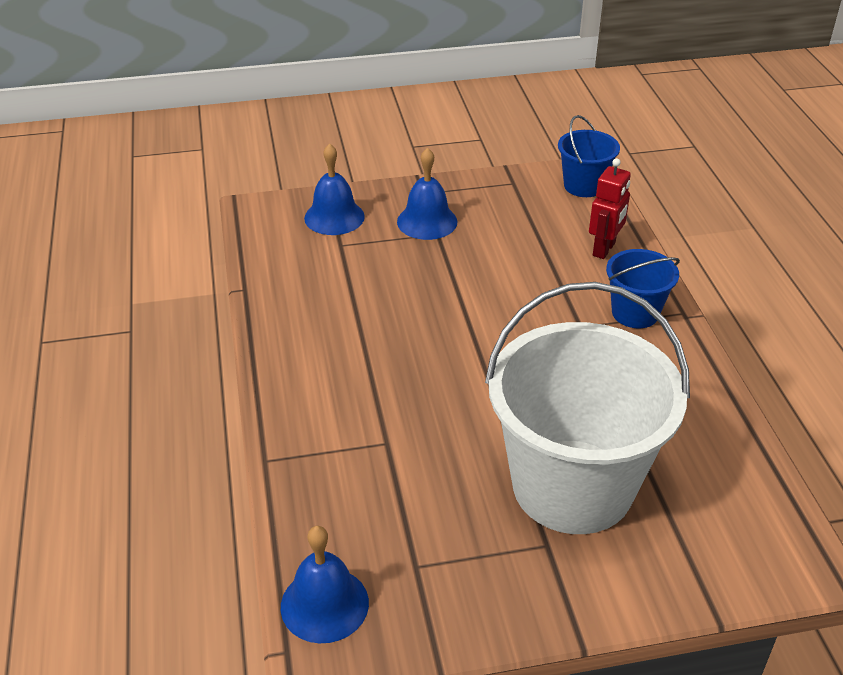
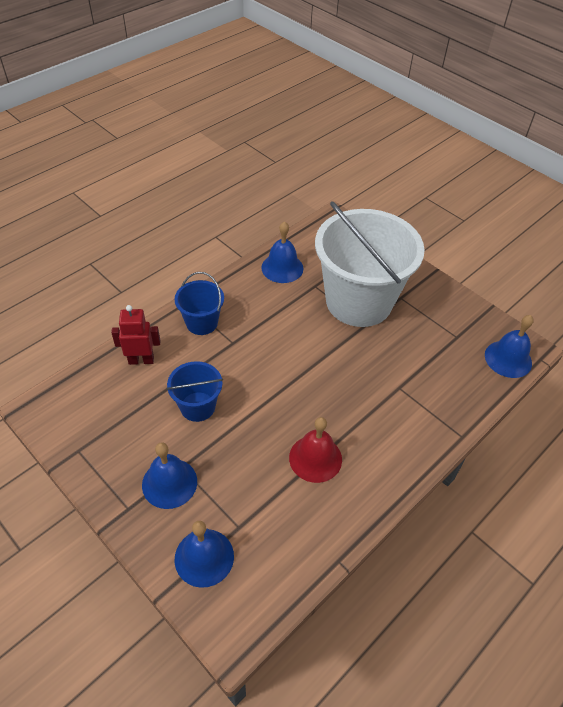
camera: 125 degrees left, 10 degrees up
blue bucket [558,115,620,197] -> blue bucket moved to [166,361,223,422]
none -> blue bell [261,221,303,283]
none -> red bell [289,417,342,483]

